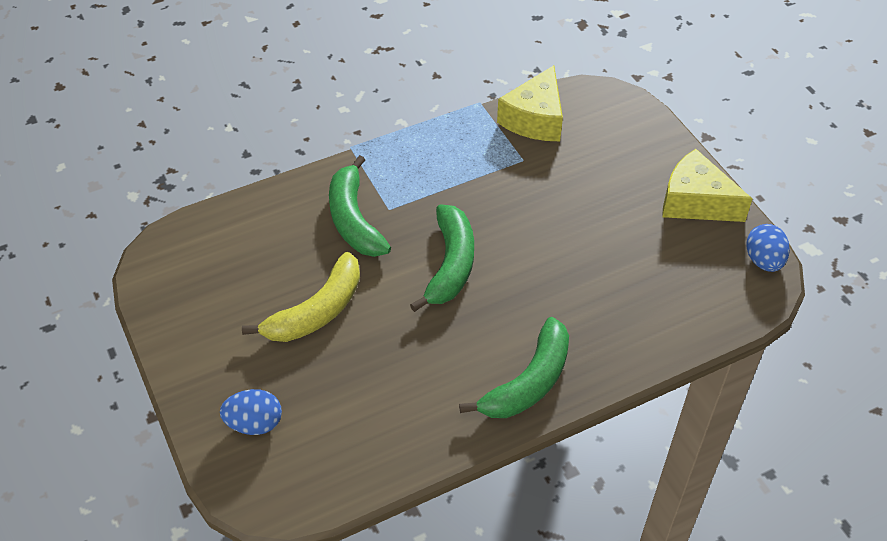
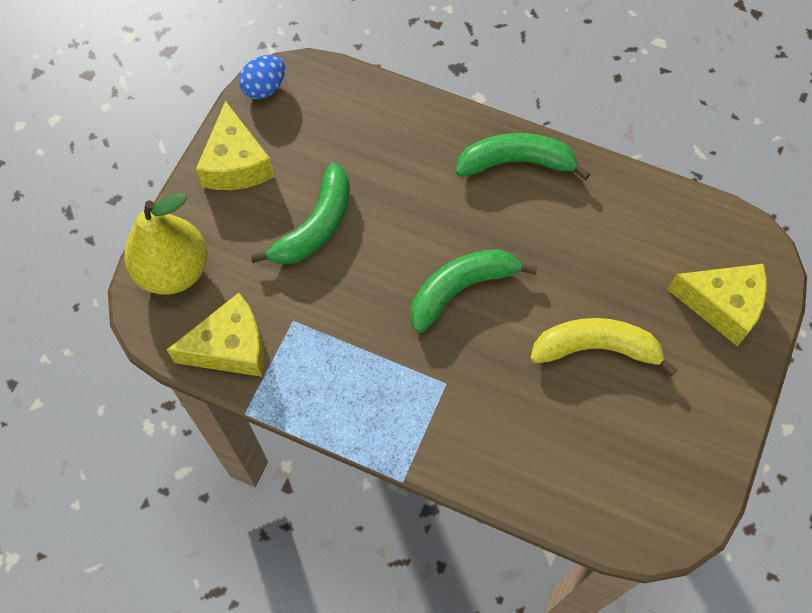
camera: 130 degrees left, 15 degrees up
blue egg [220,389,282,435] -> yellow cheese [668,264,767,346]
green banana [329,155,391,257] -> green banana moved to [251,162,349,265]
none -> yellow pear [124,193,207,295]

